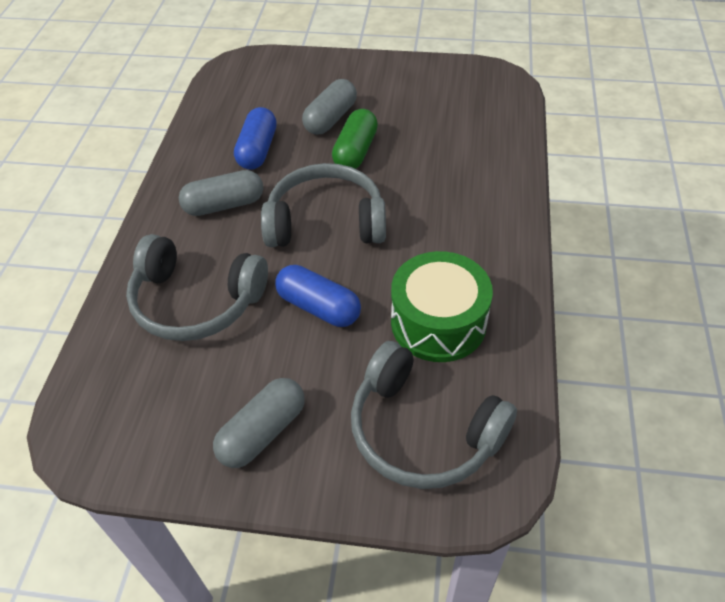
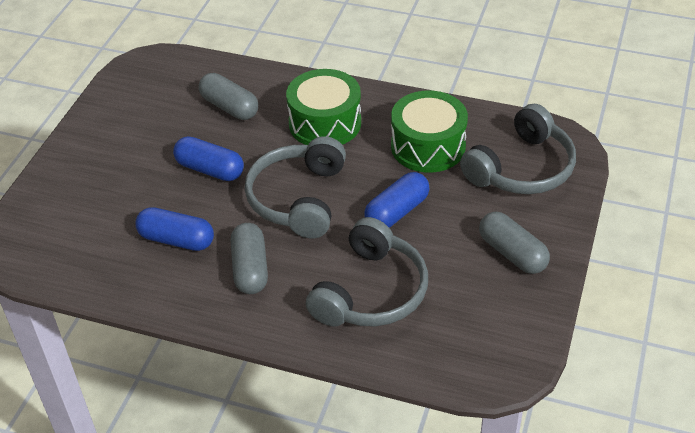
camera: 80 degrees left, 5 degrees down
grey capsule [302,79,357,135] -> grey capsule moved to [199,73,258,120]
green capsule [332,109,378,169] -> blue capsule [173,136,244,181]
none -> green drum [286,69,361,145]

